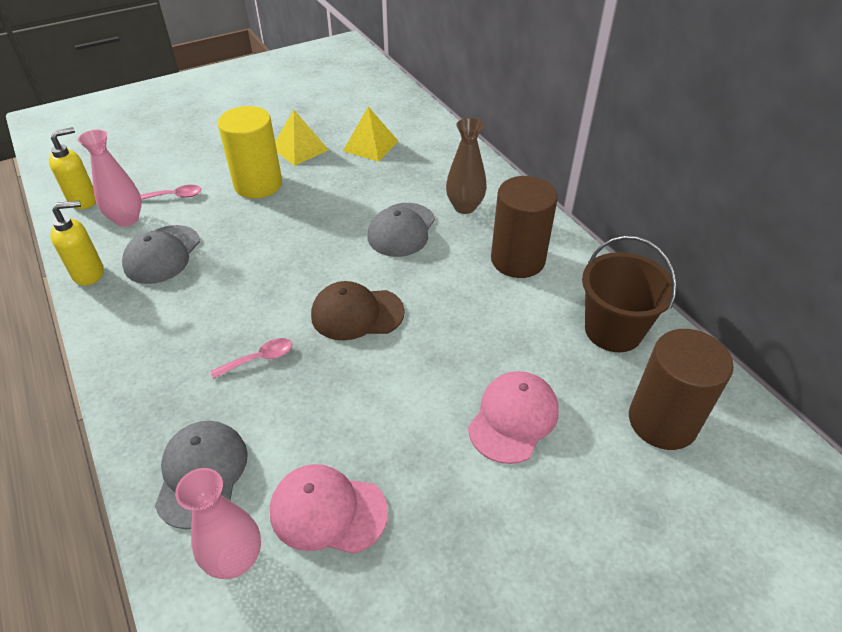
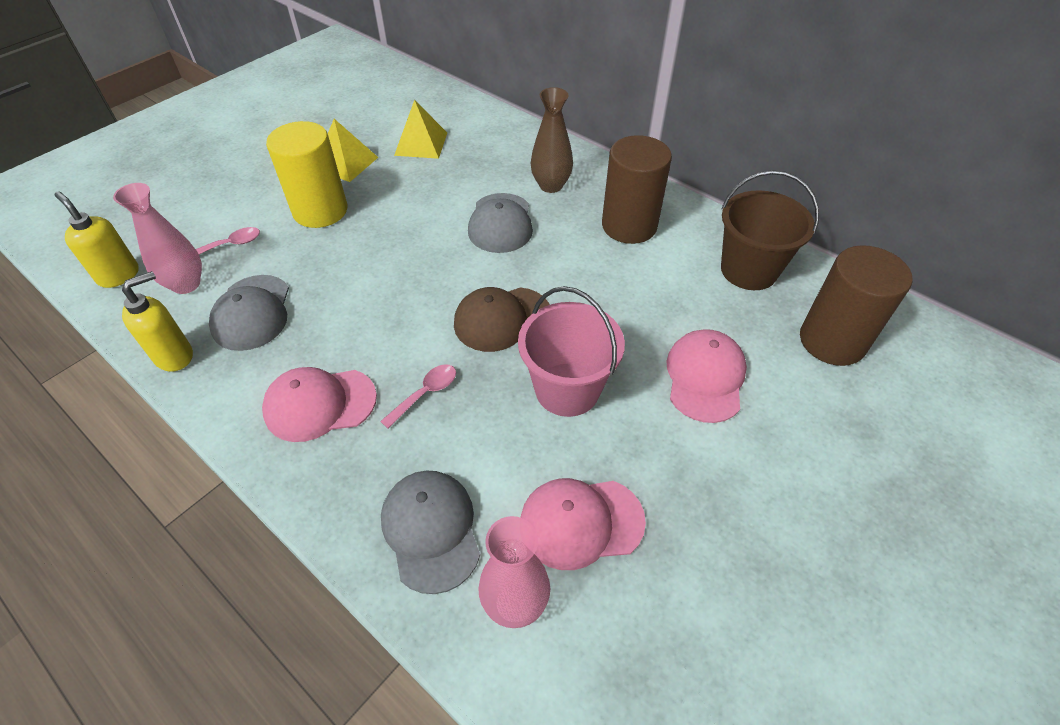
camera: 20 degrees left, 5 degrees up
yellow soap dispenser [49,127,96,209] -> yellow soap dispenser turned 75 degrees counterclockwise [55,191,139,288]
none -> pink cap [262,367,377,442]
none -> pink bucket [518,286,625,417]

